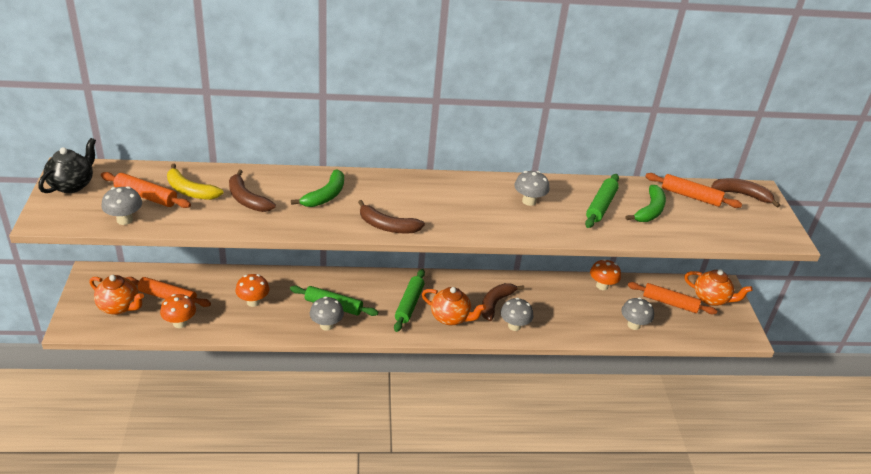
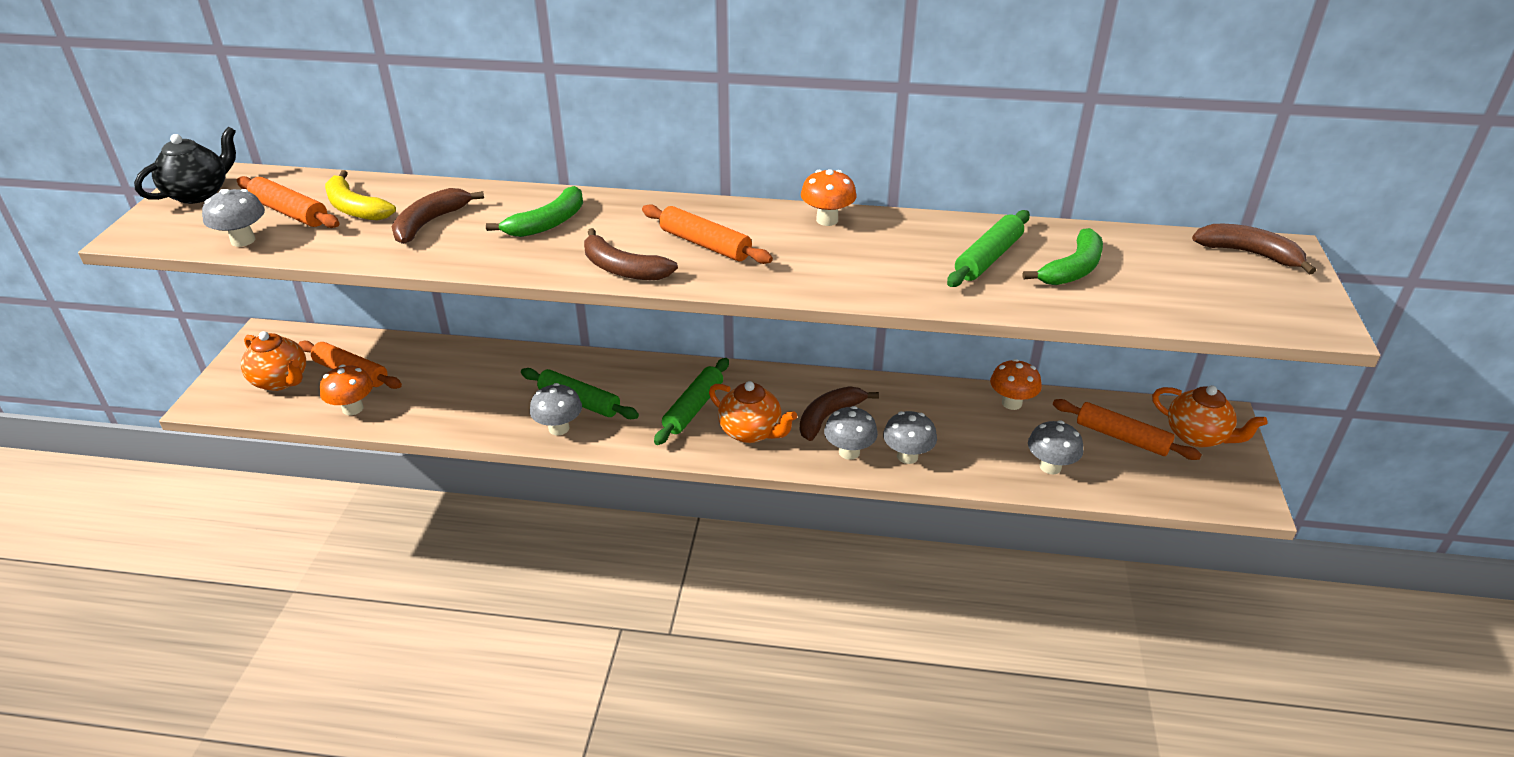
camera: 15 degrees right, 0 degrees up
brown banana [229,169,276,212] -> brown banana turned 60 degrees clockwise [392,188,484,244]
orange mushroom [235,274,270,307] -> orange mushroom moved to [801,169,857,226]
grey mushroom [514,171,550,206] -> grey mushroom moved to [883,411,937,464]
orange rolling pin [645,173,742,208] -> orange rolling pin moved to [642,204,773,264]

